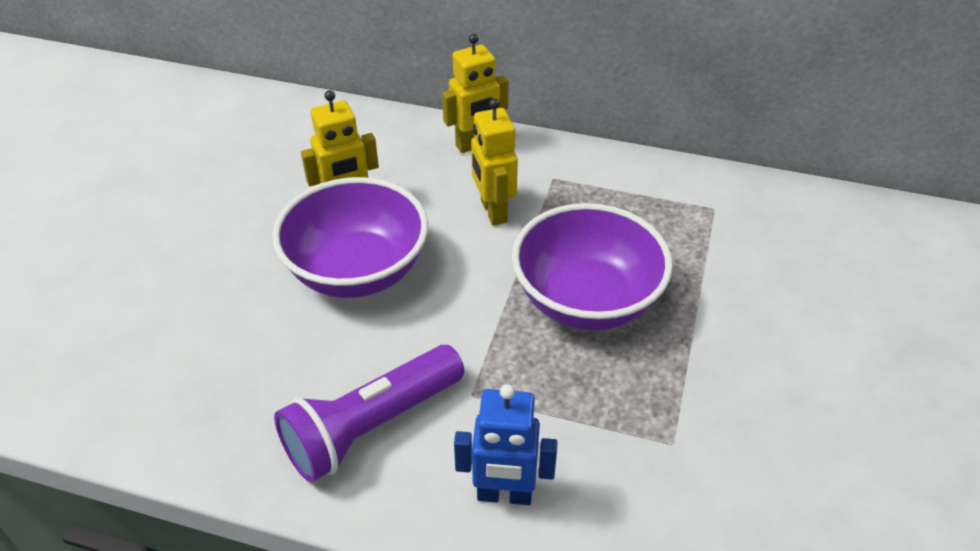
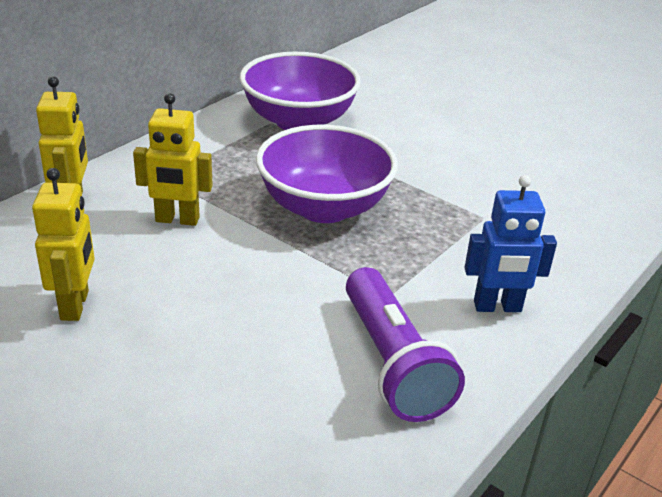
camera: 70 degrees left, 10 degrees down
purple bowl [272,177,428,298] -> purple bowl moved to [240,52,361,130]
blue robot [454,384,557,505] -> blue robot turned 60 degrees clockwise [464,175,557,312]

